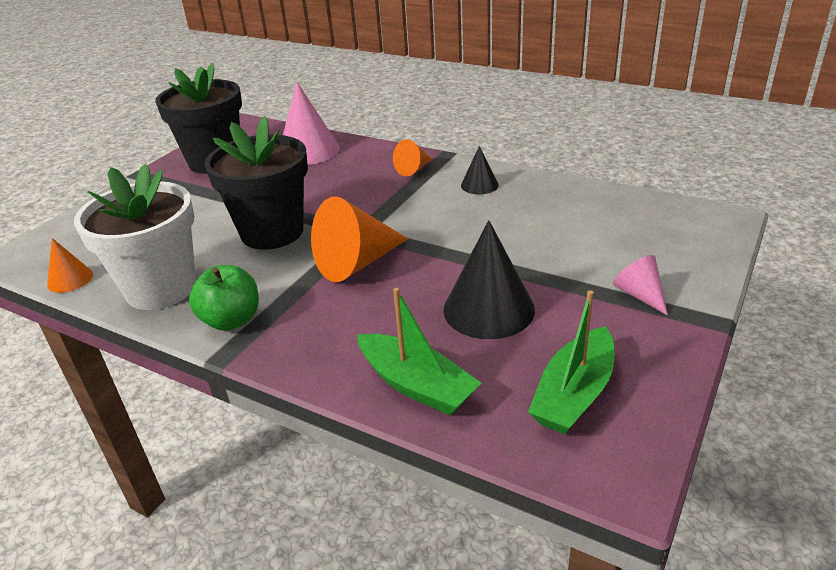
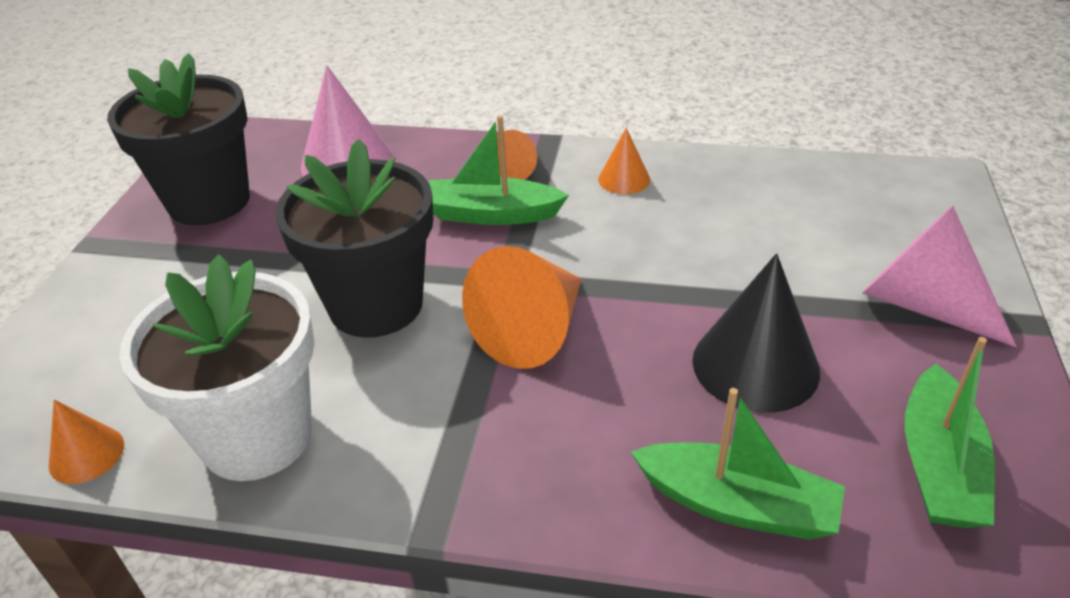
camera: 20 degrees left, 5 degrees up
green apple [189,265,259,331] -> none
black cone [461,146,499,194] -> orange cone [598,128,650,194]
pink cone [613,255,668,316] -> pink cone [862,206,1017,347], size x1.86
none -> green boat [428,115,569,225]

